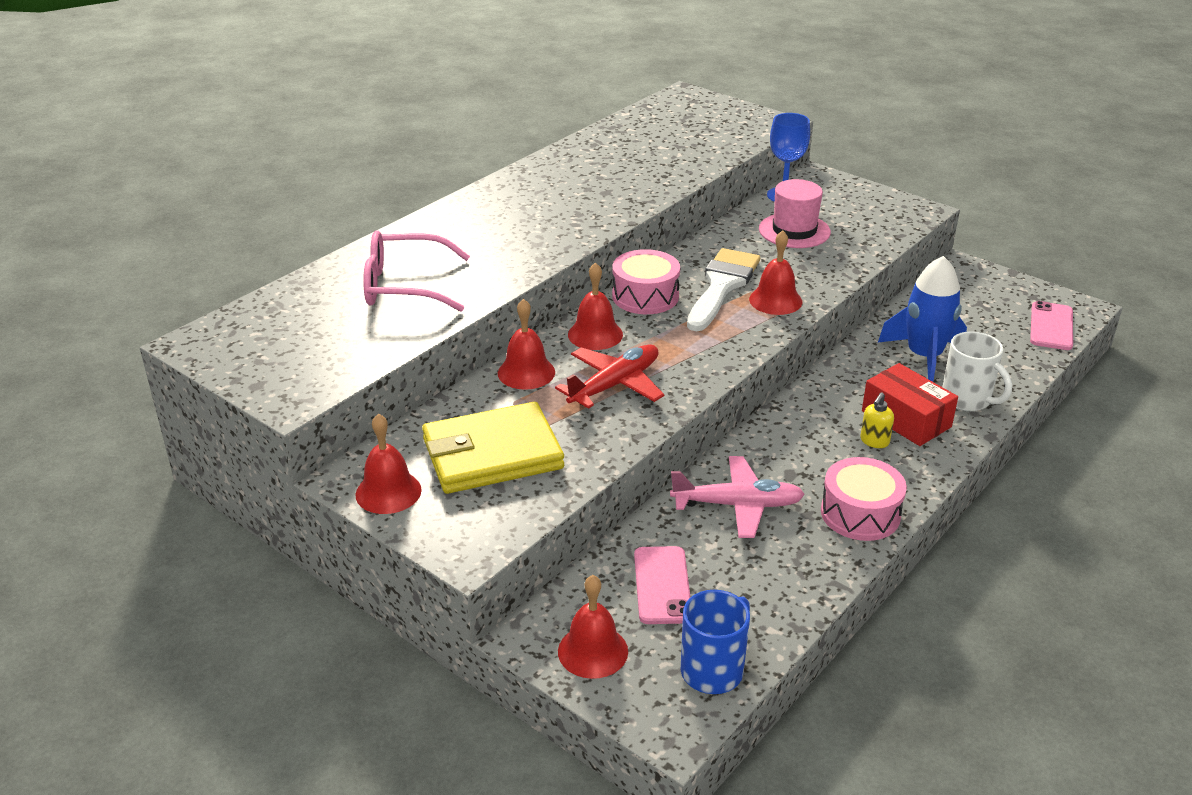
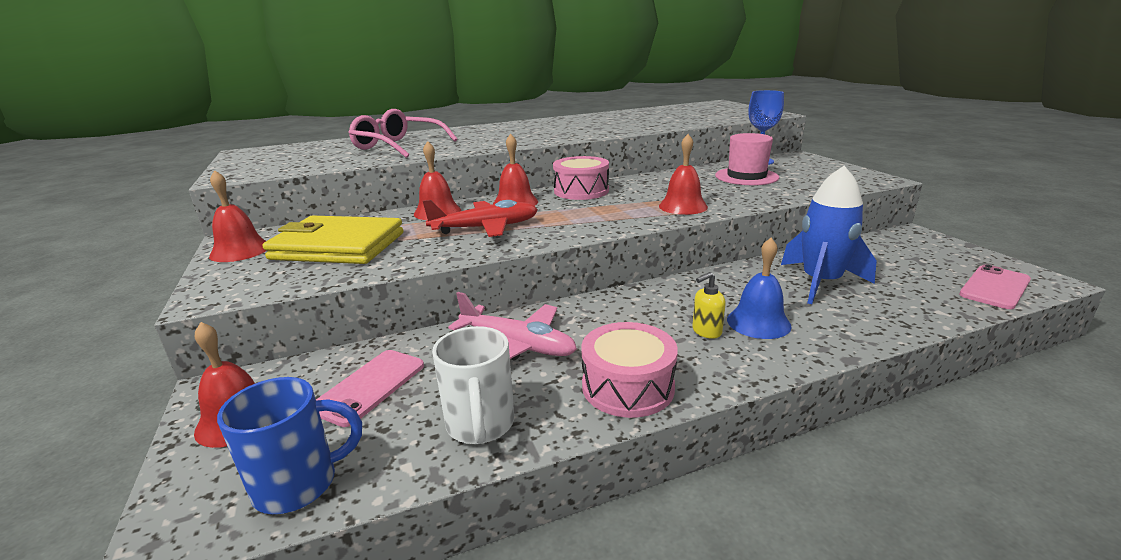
camera: 30 degrees right, 10 degrees down
white brush [687,248,760,331] -> none
red box [862,363,958,446] -> blue bell [727,238,792,339]
white mug [943,331,1012,411] -> white mug moved to [432,326,514,444]

